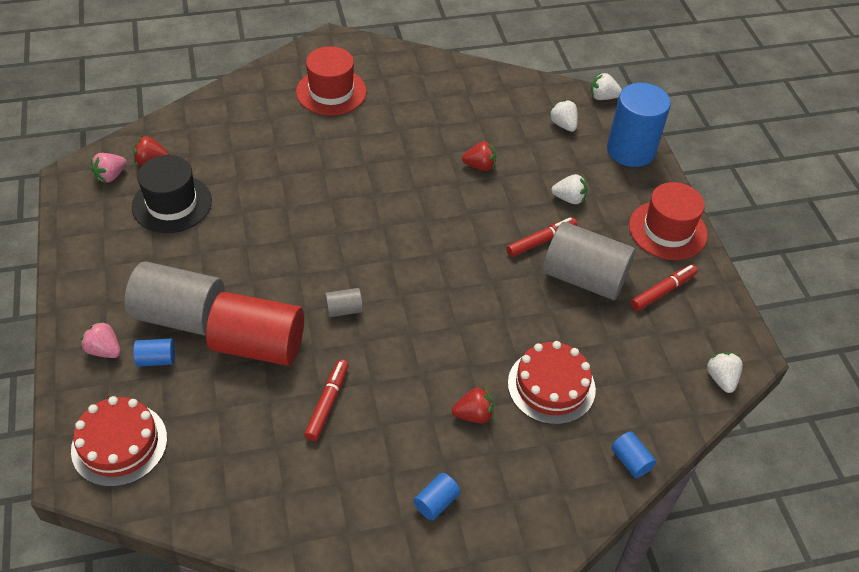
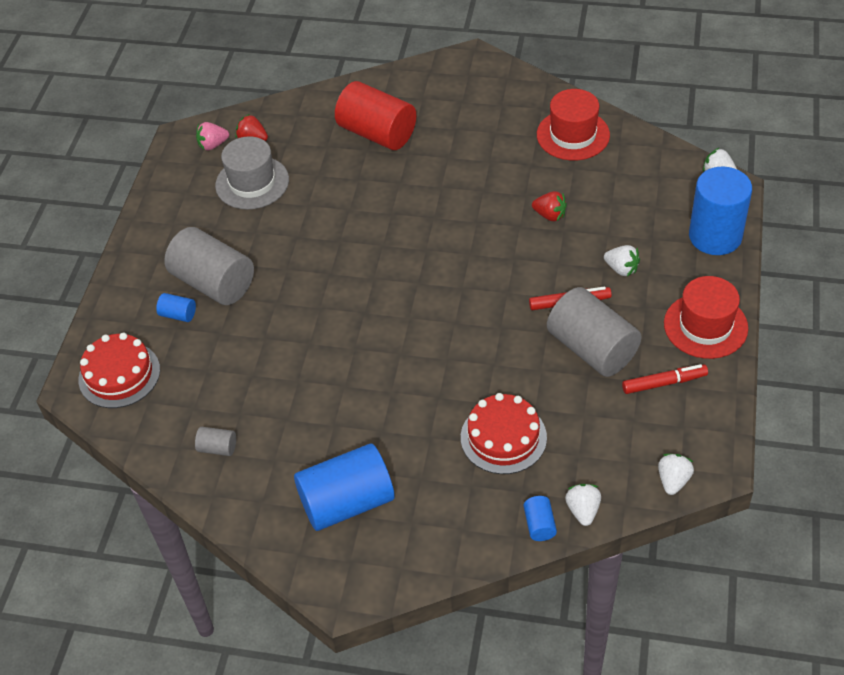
camera: 30 degrees right, 0 degrees up
pink strawberry [80,320,121,358] -> none
black hat [132,155,212,233] -> grey hat [215,136,289,210]
red cylinder [206,292,304,366] -> red cylinder moved to [335,81,416,150]
red hat [296,46,367,116] -> red hat moved to [537,89,610,160]
red marker [304,359,349,441] -> none
grey cylinder [325,288,363,317] -> grey cylinder moved to [195,427,236,456]
blue cylinder [414,473,460,520] -> blue cylinder [294,444,394,531], size x2.30
red strawberry [452,387,494,423] -> none
white strawberry [549,100,578,132] -> white strawberry moved to [565,484,601,526]

